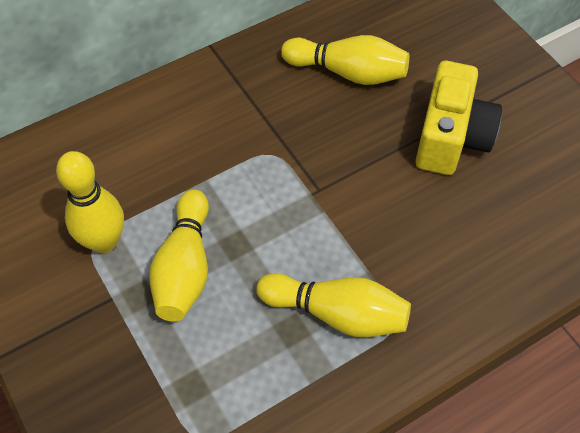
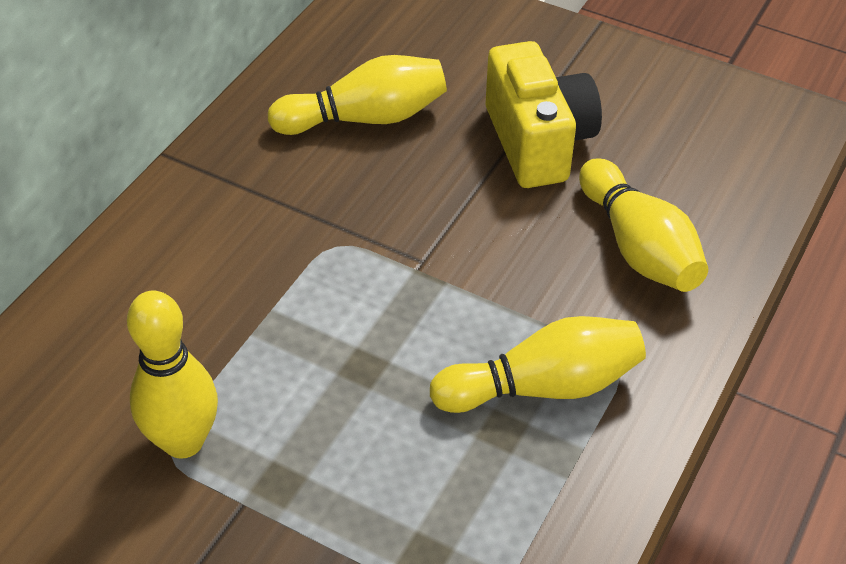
camera: 30 degrees left, 10 degrees down
yellow bowling pin [149,189,209,322] -> yellow bowling pin moved to [579,158,708,292]

